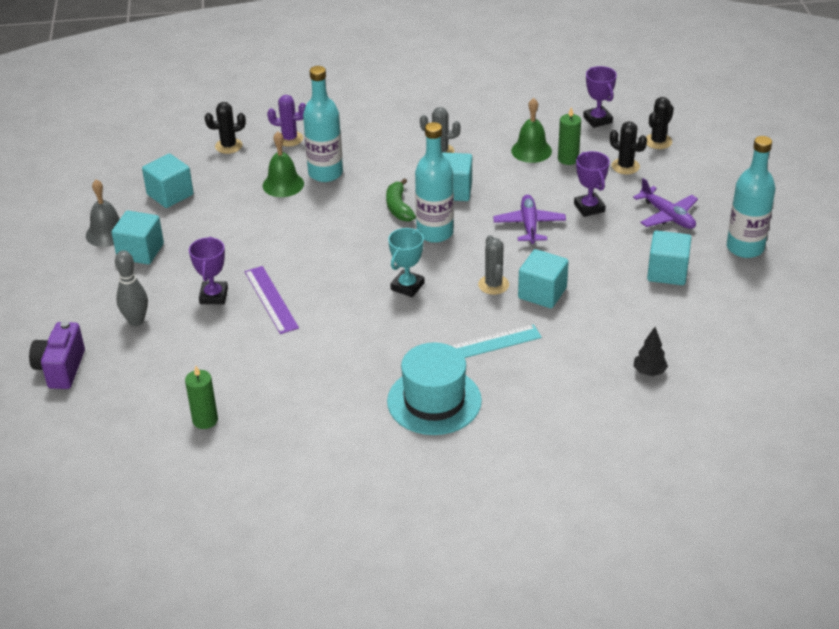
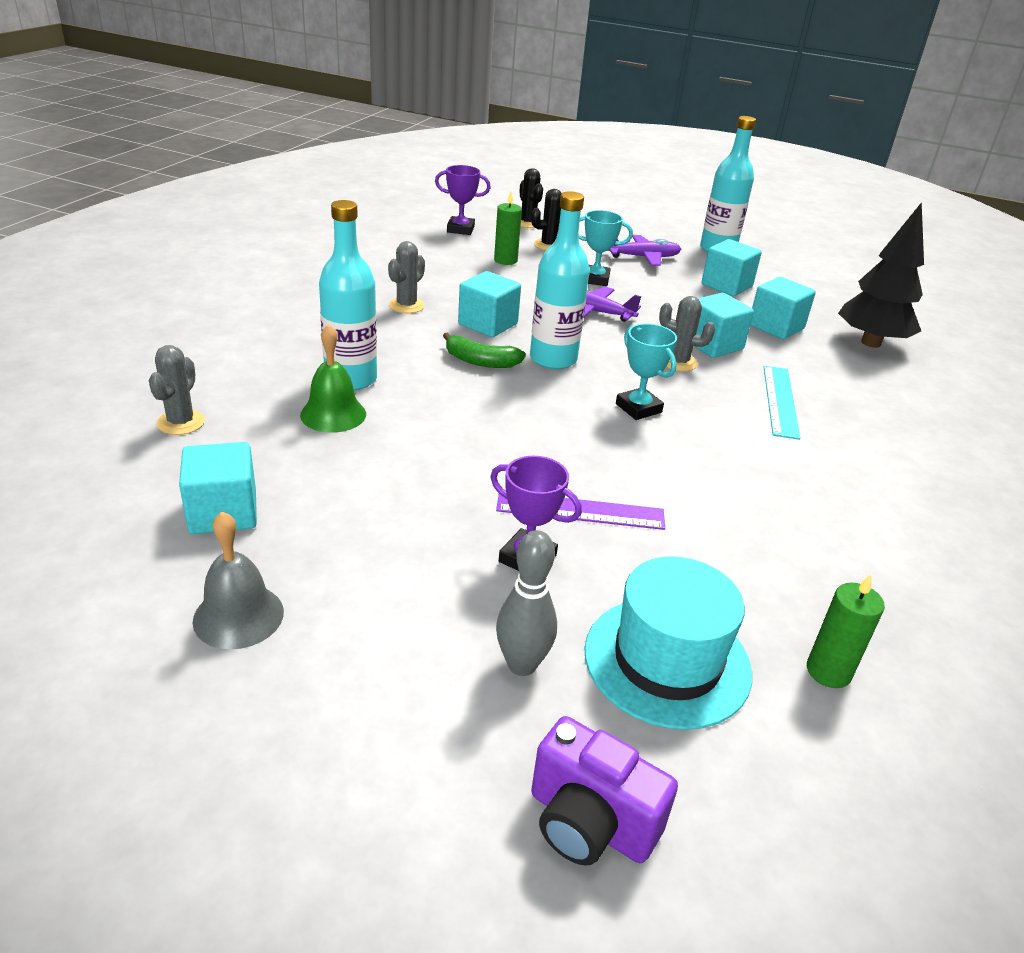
camera: 65 degrees left, 5 degrees down
turquoise cube [112,211,164,264] -> turquoise cube moved to [750,277,816,339]
black cactus [205,102,246,154] -> grey cactus [149,345,205,435]
purple cactus [267,95,306,146] -> none
turquoise hat [387,342,482,435] -> turquoise hat moved to [585,556,752,730]
green bell [511,98,552,163] -> none
purple trophy [574,151,610,217] -> turquoise trophy [579,210,633,286]
black tree [634,327,668,376] -> black tree [838,202,924,348], size x2.18

